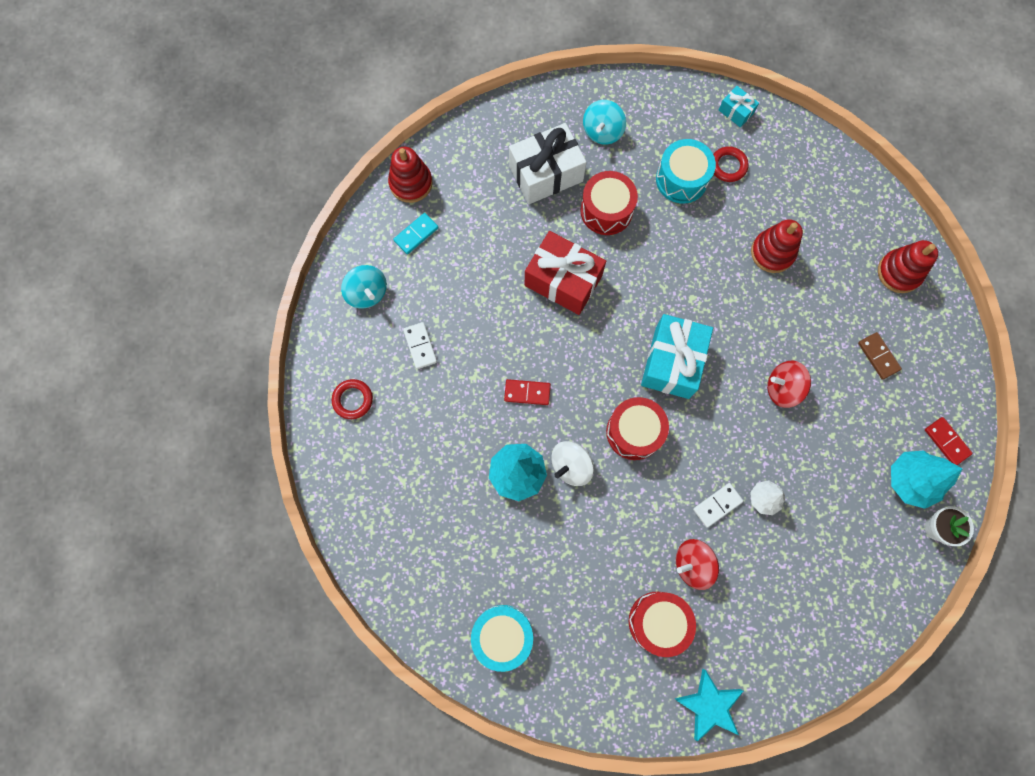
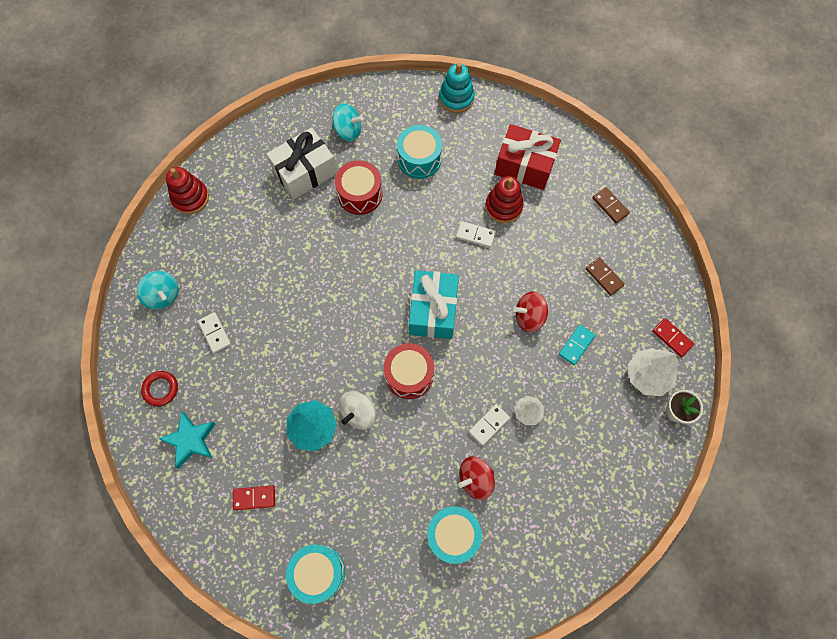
camera: 10 degrees left, 5 degrees down
turquoise domino [393,213,439,254] -> turquoise domino moved to [559,325,595,365]
red domino [504,379,551,405] -> red domino moved to [233,485,275,510]
red gift [525,231,606,315] -> red gift moved to [495,124,561,190]
turquoise spinning top [583,100,626,145] -> turquoise spinning top turned 90 degrees counterclockwise [332,103,364,141]
red drum [629,592,696,657] -> turquoise drum [427,507,482,564]
turquoise star [675,669,744,742] -> turquoise star moved to [159,411,216,469]
red ring [713,146,749,182] -> none
turquoise gift [719,86,759,127] -> turquoise stacking toy [439,63,475,113]
red stacking toy [878,240,938,293] -> brown domino [592,187,630,223]
turquoise tree [891,451,962,509] -> white tree [628,348,678,396]
none -> white domino [456,221,496,248]

